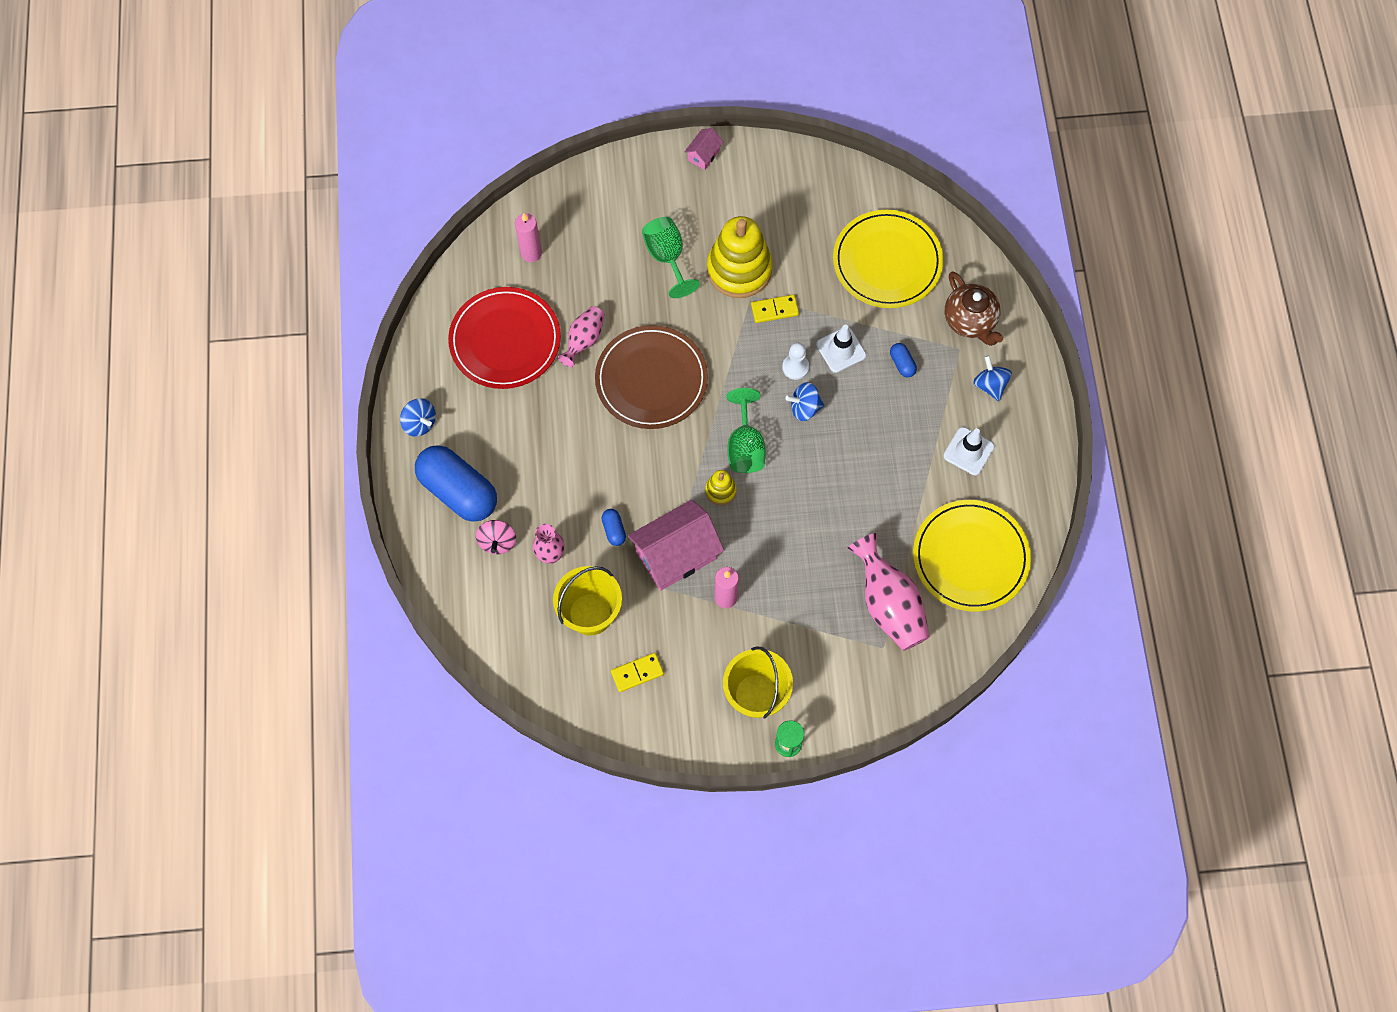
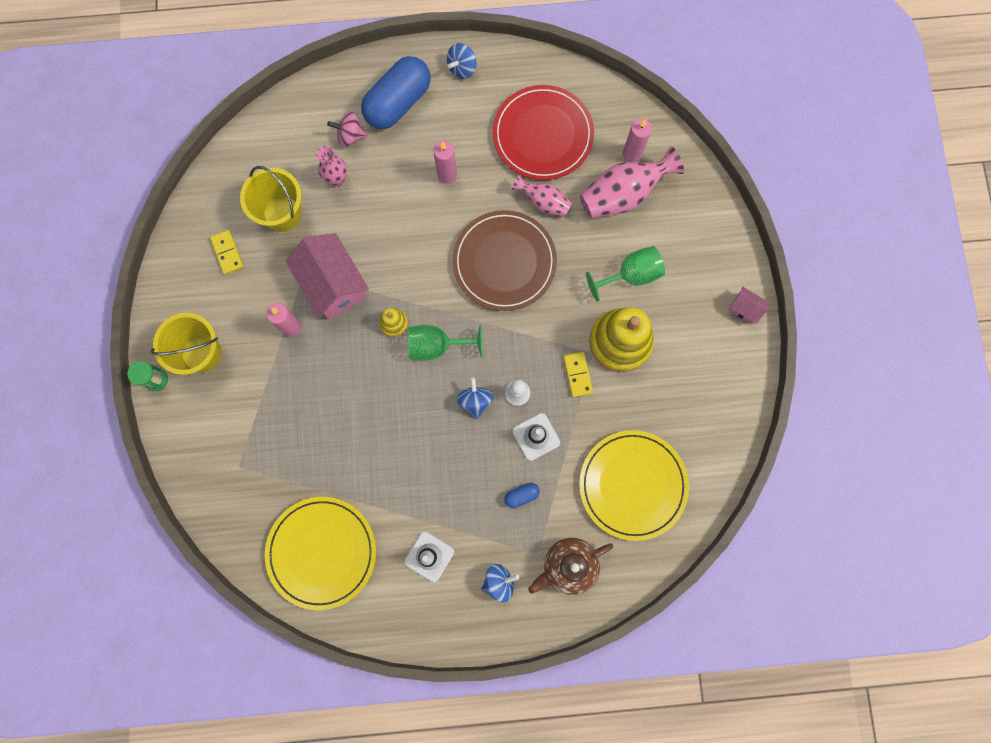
camera: 90 degrees right, 10 degrees up
blue capsule [602,509,626,546] -> none
pink vase [847,533,930,651] -> pink vase moved to [580,147,684,219]
none -> pink candle [433,141,457,184]

